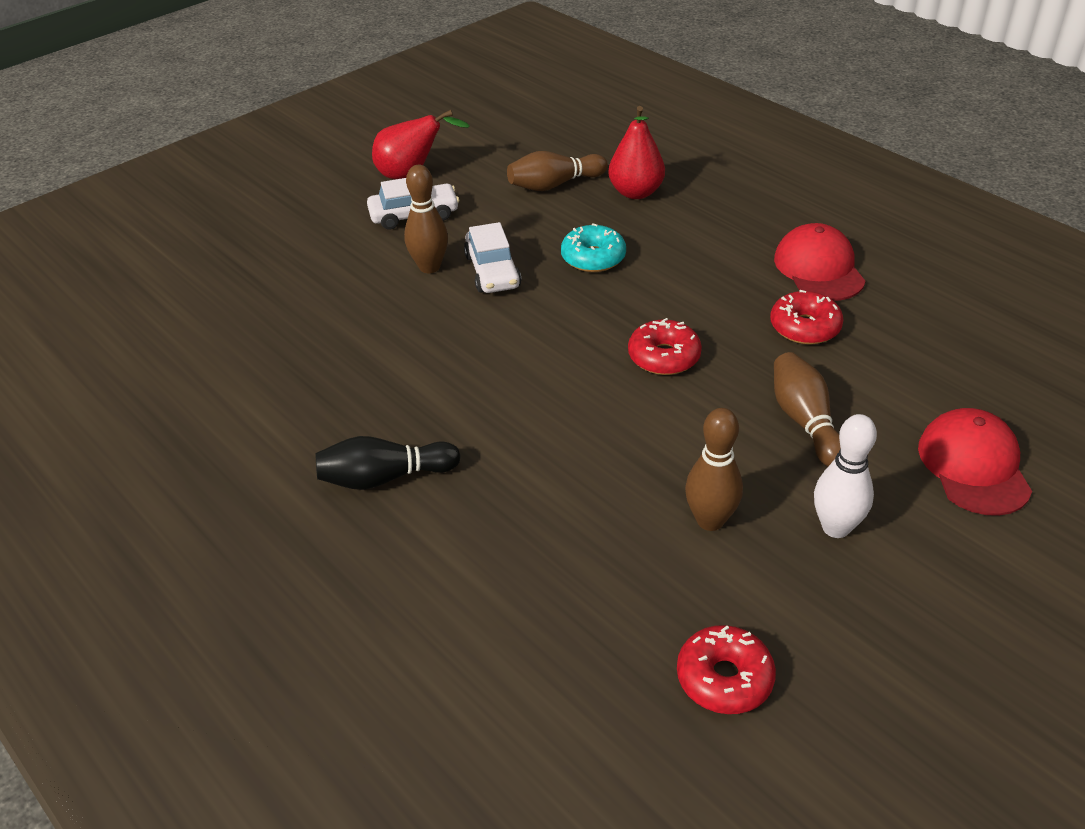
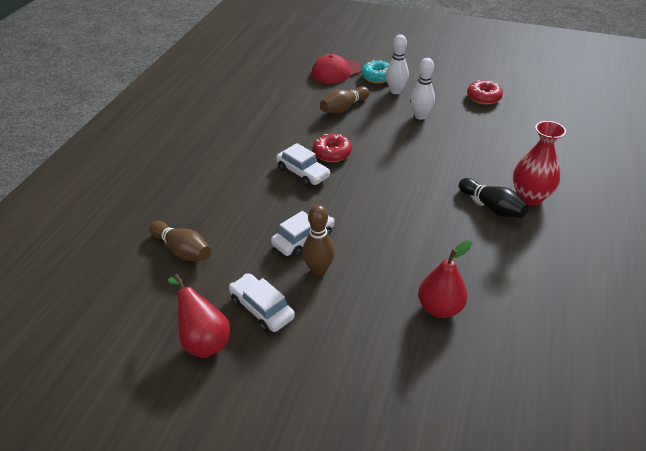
camera: 120 degrees left, 0 degrees up
turquoise donut [561,224,626,272] -> turquoise donut moved to [361,60,389,84]
red pear [608,106,665,199] -> red pear moved to [418,240,473,318]
brown bowling pin [685,408,743,531] -> white bowling pin [411,58,435,120]
red donut [770,290,844,345] -> none
red cap [774,223,866,301] -> none
none -> white car [276,143,330,187]
none -> red vase [513,121,566,205]

